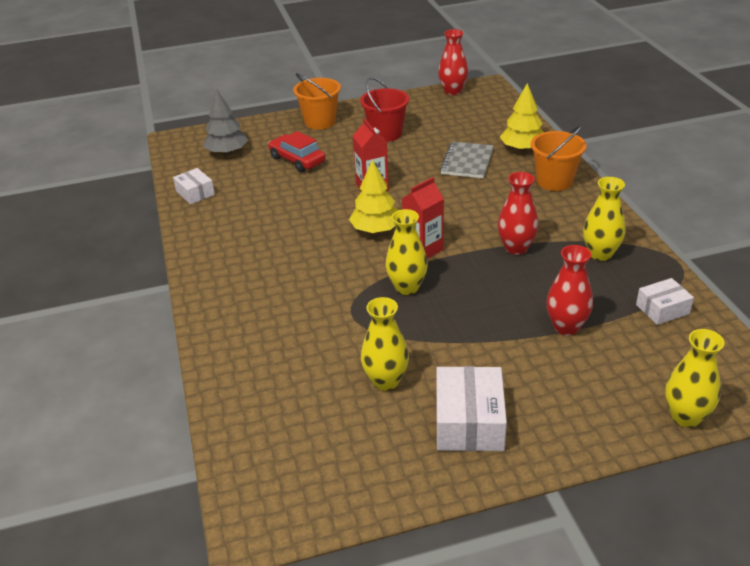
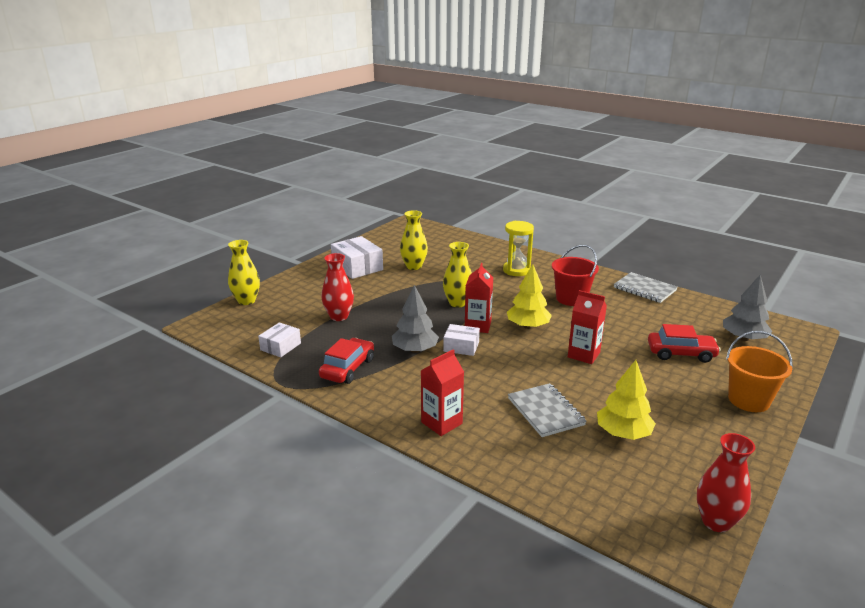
camera: 140 degrees right, 10 degrees down
white box [173,168,215,204] -> white box moved to [443,324,480,356]
red bucket [360,77,409,142] -> red bucket moved to [552,245,599,306]
red vase [498,172,538,255] -> grey tree [392,285,439,353]
yellow tree [500,83,544,151] -> yellow tree moved to [597,360,656,440]
orange bucket [531,125,587,191] -> red carton [421,349,464,436]
yellow vase [583,177,625,261] -> red car [319,338,374,384]
none -> yellow hourglass [503,221,534,276]
none -> grey notebook [614,272,677,303]

